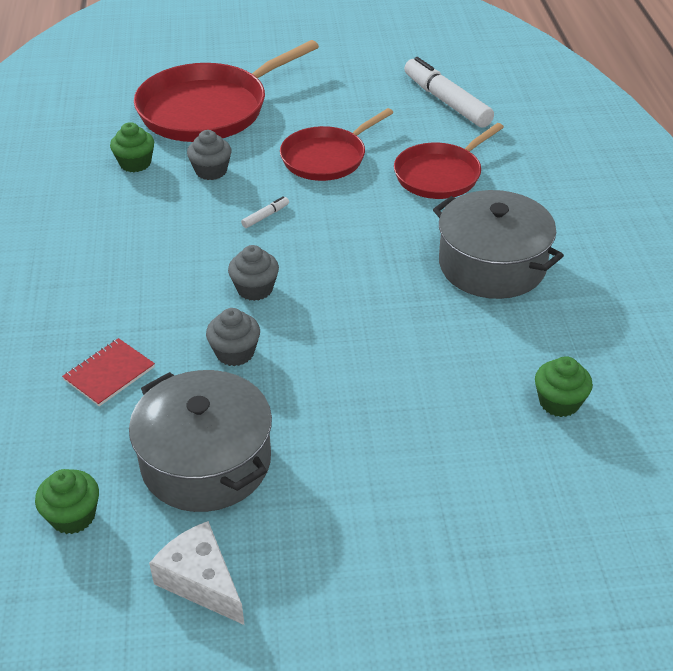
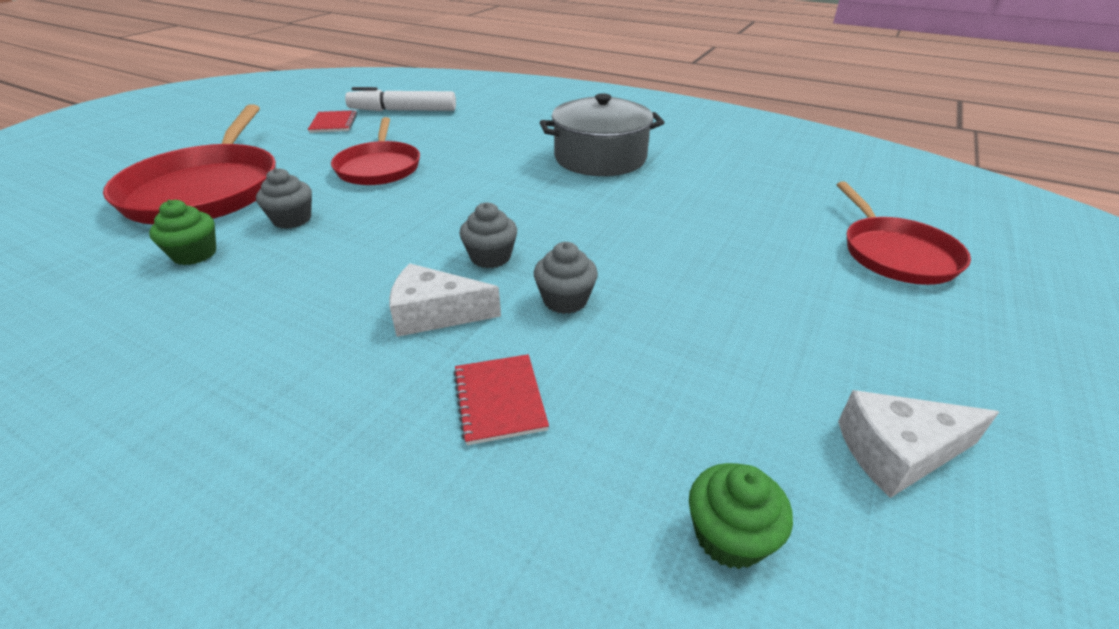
camera: 55 degrees left, 5 degrees down
grey pot [129,370,272,512] -> none
white marker [241,196,289,228] -> none
red pan [394,123,504,199] -> red pan moved to [836,181,971,285]
green cupcake [535,356,593,417] -> none
none -> red notebook [308,110,357,133]
none -> white cheese [389,264,501,337]

